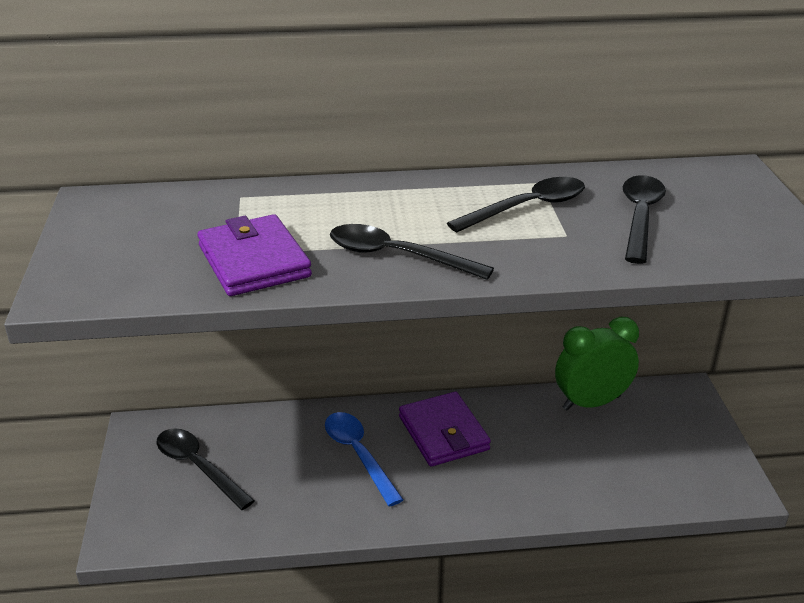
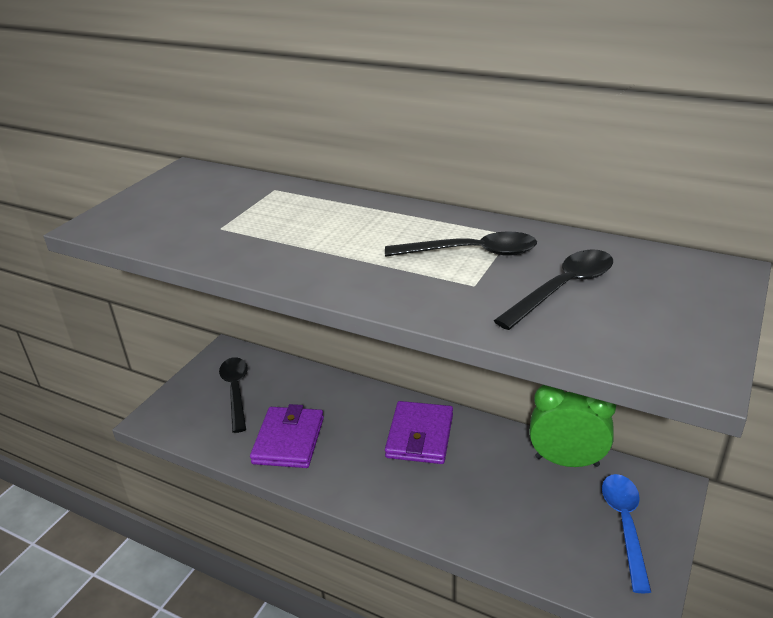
camera: 35 degrees right, 0 degrees up
purple wallet [197,214,312,296] -> purple wallet moved to [250,404,324,468]
blue spoon [325,412,404,507] -> blue spoon moved to [602,474,651,593]
black spoon [330,224,494,280] -> none

